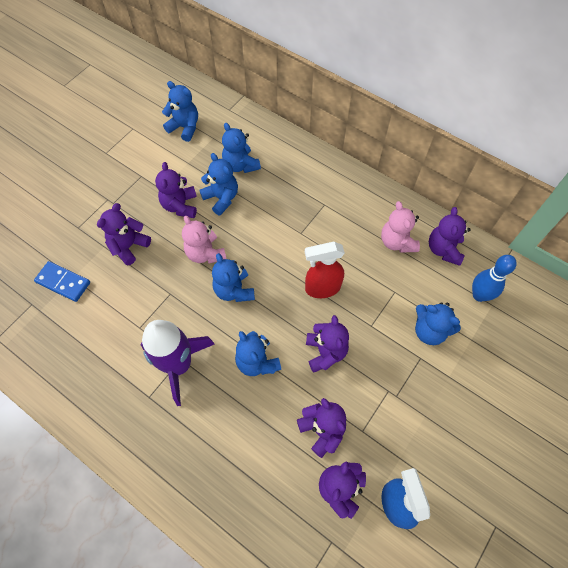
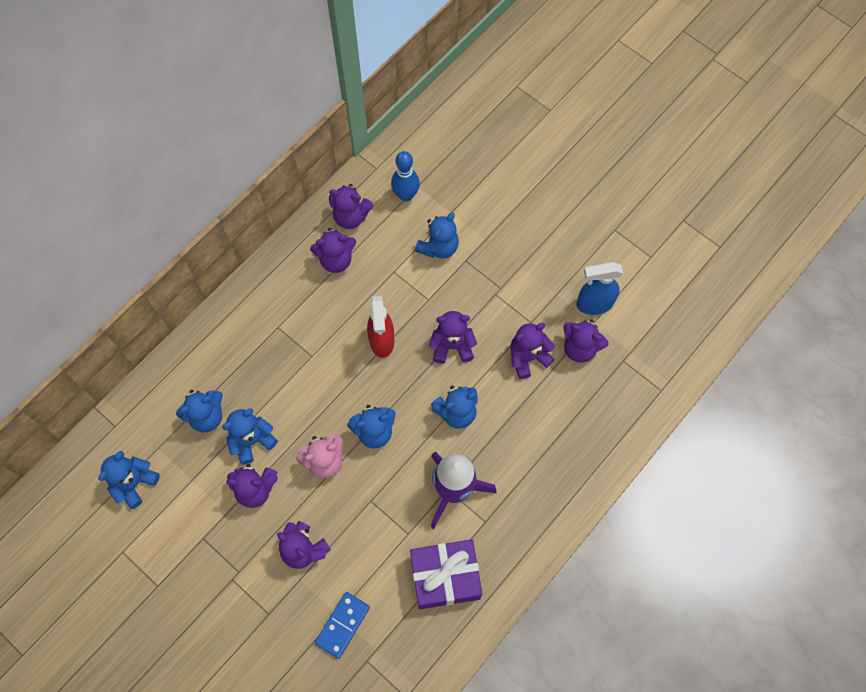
camera: 85 degrees left, 5 degrees up
pink teddy bear [381,201,420,253] -> purple teddy bear [310,228,356,273]
none -> purple gift [410,539,482,609]

